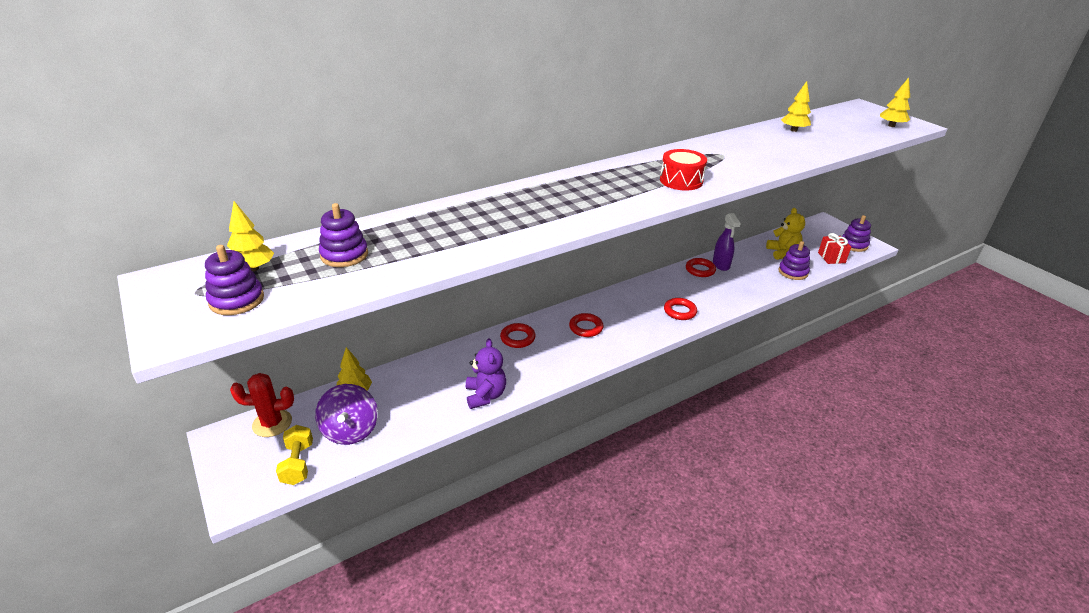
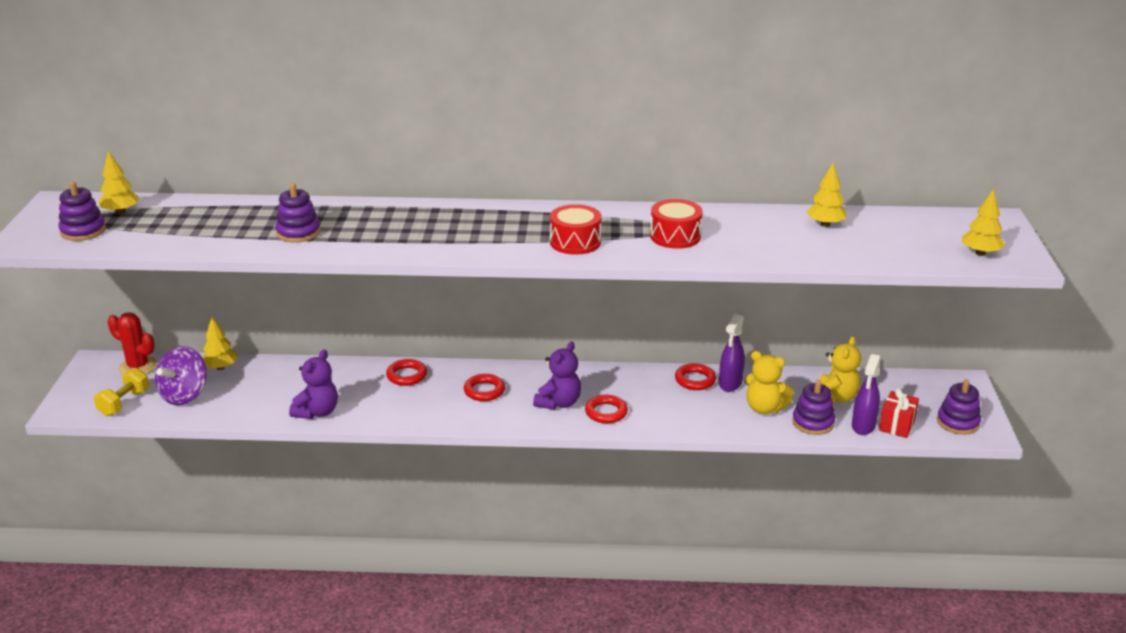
camera: 35 degrees right, 5 degrees down
purple stacking toy [319,203,368,267] -> purple stacking toy moved to [275,183,321,243]
none -> purple teddy bear [533,341,581,410]
none -> red drum [650,199,703,249]
none -> yellow teddy bear [745,351,794,414]
none -> purple spray bottle [852,354,881,435]

